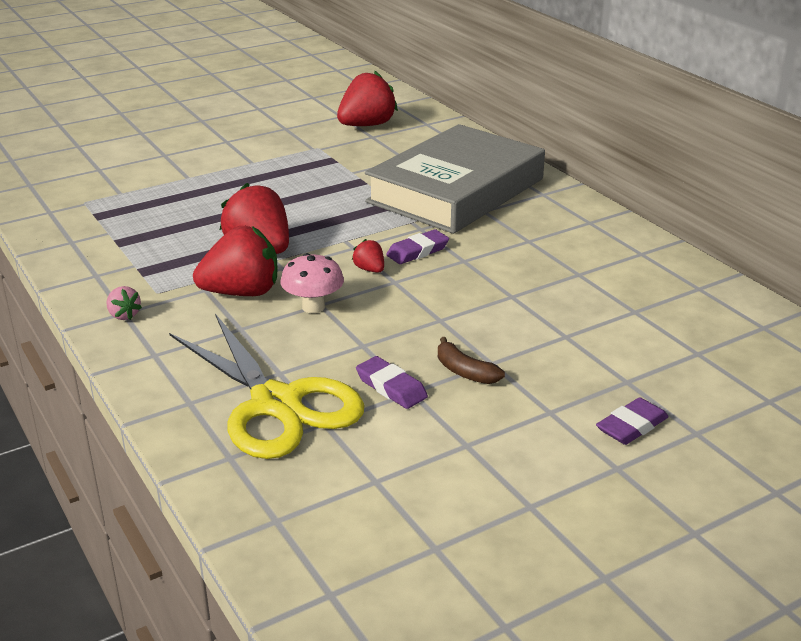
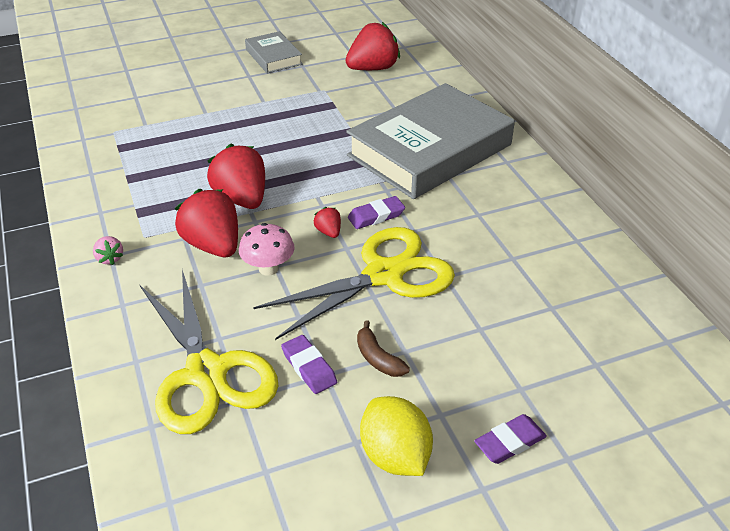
camera: 10 degrees right, 10 degrees up
red strawberry [193,226,277,296] -> red strawberry turned 120 degrees counterclockwise [175,189,238,257]
none -> grey book [245,31,303,73]
none -> yellow scissors [253,227,455,340]
none -> yellow lemon [360,396,433,476]

